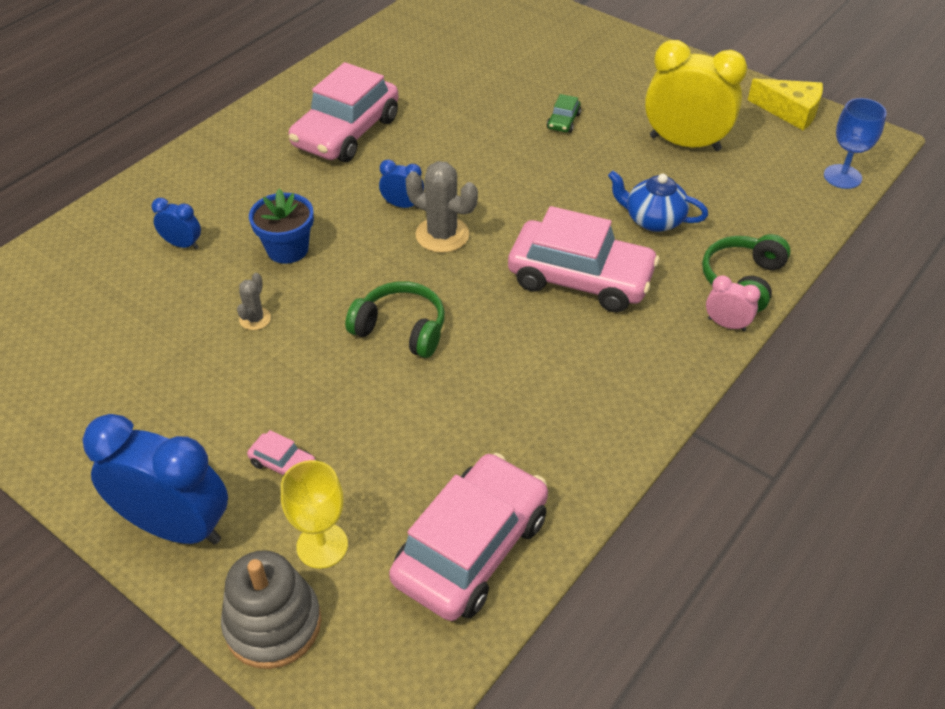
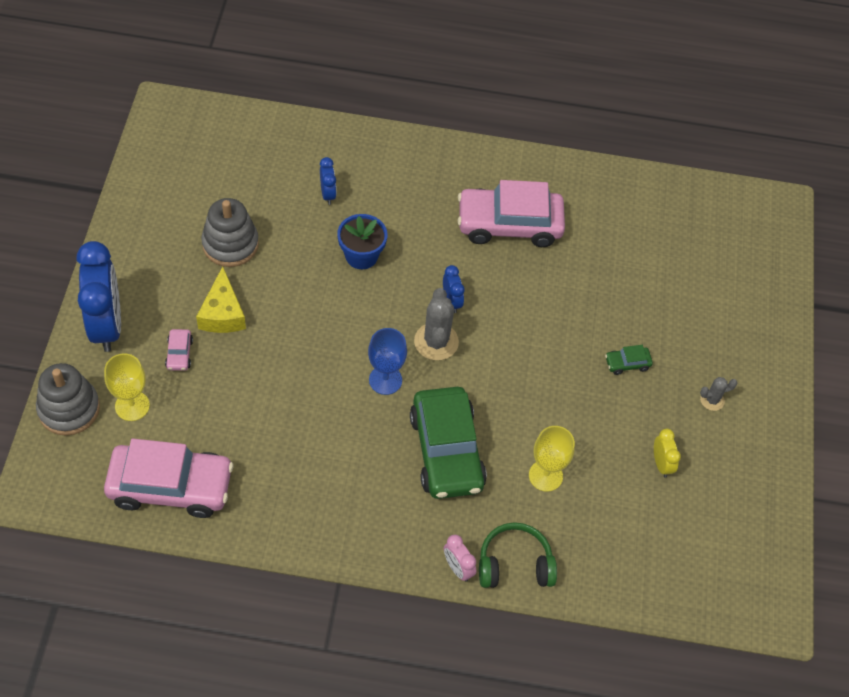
camera: 55 degrees right, 10 degrees up
grey cactus [237,273,271,330] -> grey cactus moved to [700,377,737,411]
green headphones [345,281,445,358] -> none
pink car [508,206,660,313] -> green car [410,387,487,499]
blue teapot [608,171,708,232] -> yellow goblet [529,426,575,492]
yellow clock [645,40,747,151] -> yellow clock [654,429,681,478], size x0.46
pink clock [706,275,761,331] -> pink clock turned 150 degrees clockwise [444,535,476,582]
yellow cheese [748,78,823,130] -> yellow cheese moved to [196,266,246,333]
blue goblet [824,98,887,189] -> blue goblet moved to [368,328,407,395]
none -> grey stacking toy [201,198,259,267]

